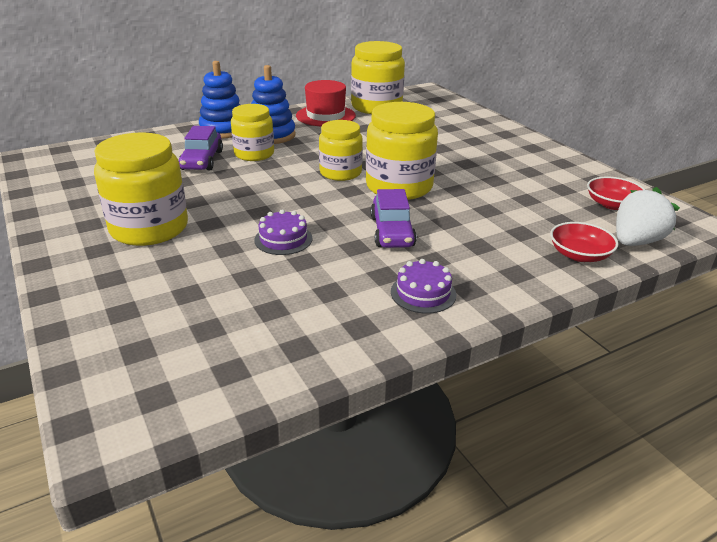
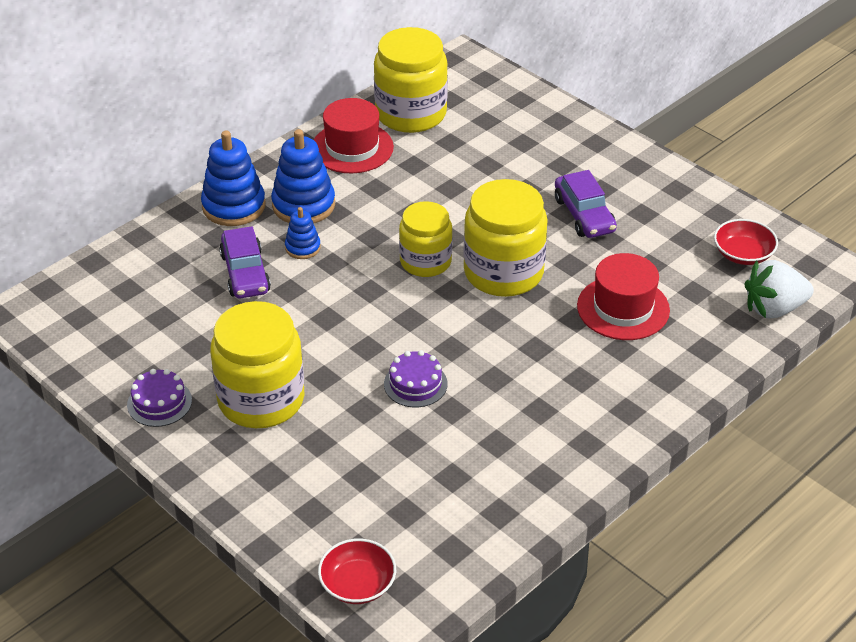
camera: 15 degrees left, 10 degrees up
yellow jar [231,104,274,161] -> blue stacking toy [285,207,321,259]
purple car [370,189,417,248] -> purple car moved to [555,170,617,238]
purple cake [391,259,457,314] -> purple cake moved to [127,369,192,427]
red bowl [550,222,619,262] -> red bowl moved to [318,539,396,604]
white strawberry [616,187,680,246] -> white strawberry turned 135 degrees counterclockwise [745,260,814,318]
none -> red hat [577,253,670,340]

